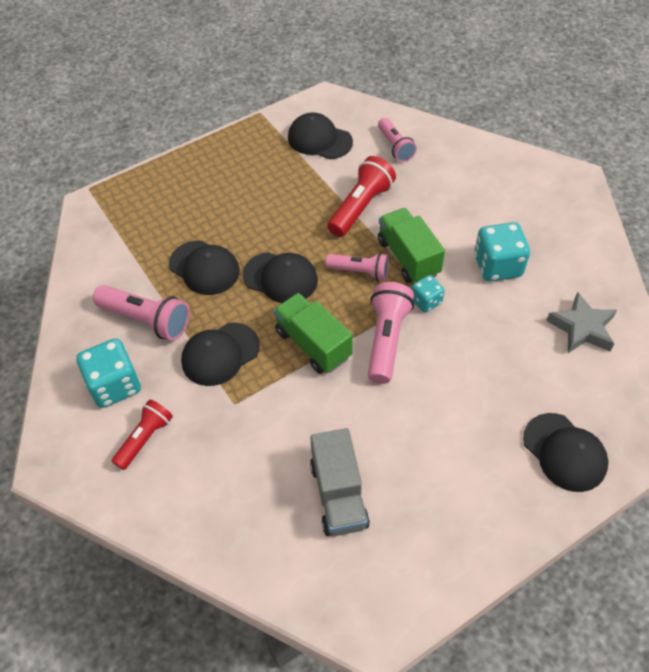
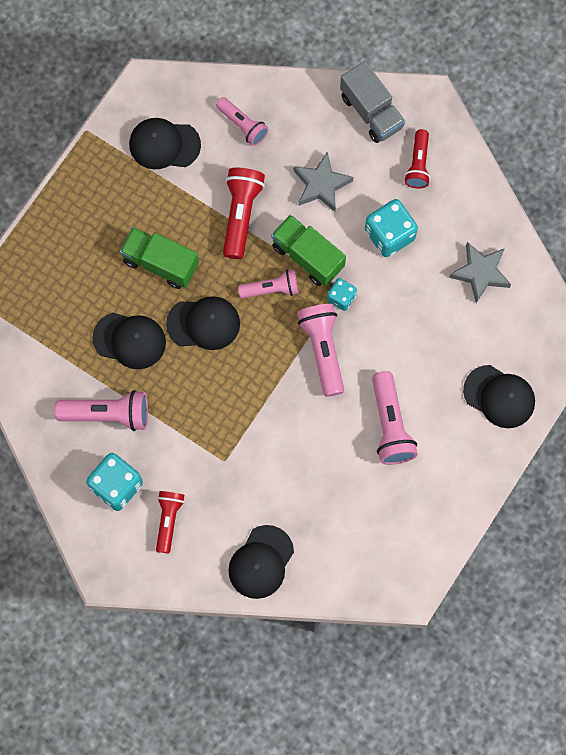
camera: 25 degrees left, 20 degrees up
black cap [181,322,260,386] -> black cap moved to [228,525,294,599]
green truck [273,293,353,374] -> green truck moved to [120,227,199,289]
grey truck [310,428,370,536] -> grey truck moved to [340,61,405,143]
none -> grey star [294,152,353,212]
none -> pink flashlight [372,371,418,465]
none -> red flashlight [404,129,430,189]

